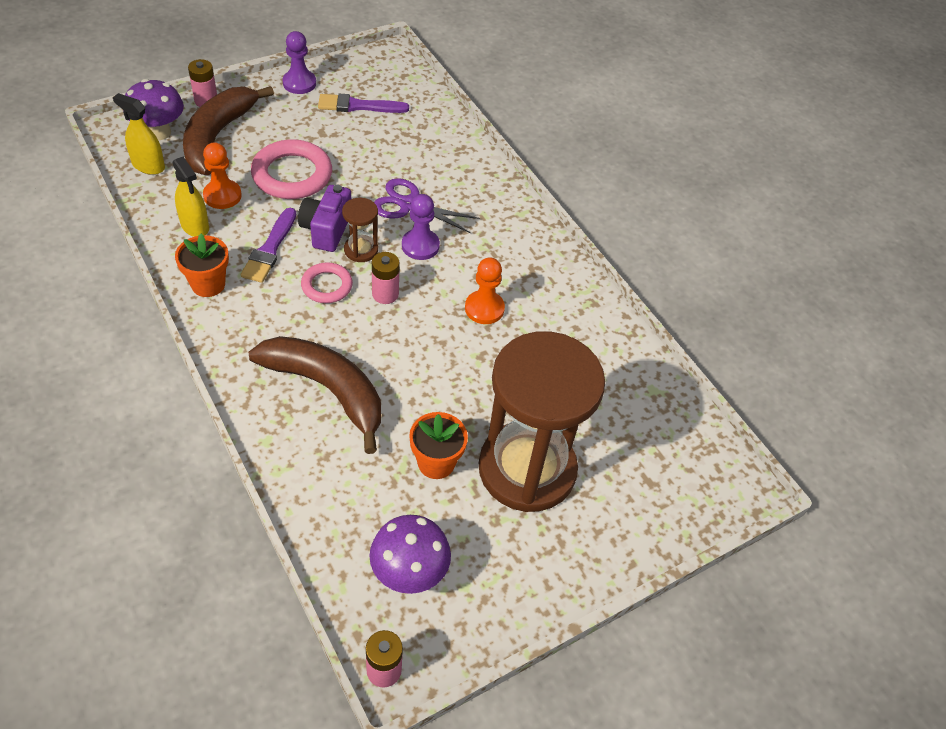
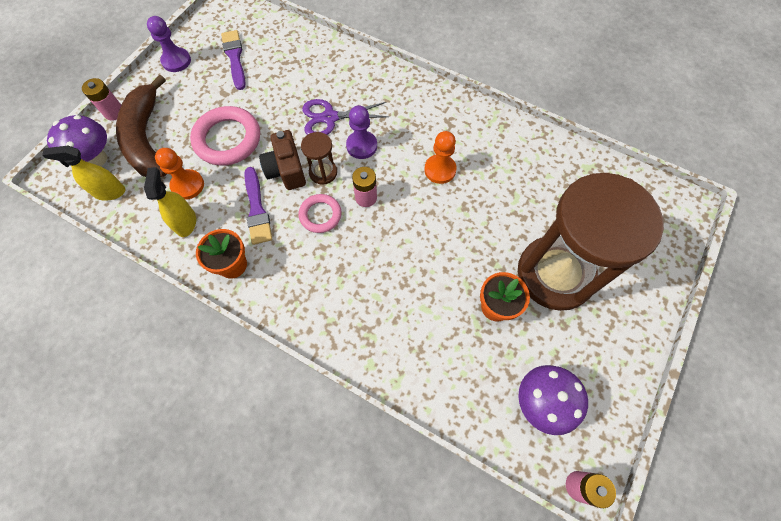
camera: 25 degrees left, 15 degrees up
yellow spray bottle [172,157,209,237] -> yellow spray bottle turned 120 degrees counterclockwise [144,167,196,237]
brown banana [249,336,381,454] -> none
purple camera [298,185,351,252] -> brown camera [259,130,306,190]
purple brush [318,94,409,113] -> purple brush turned 105 degrees clockwise [221,30,246,90]

